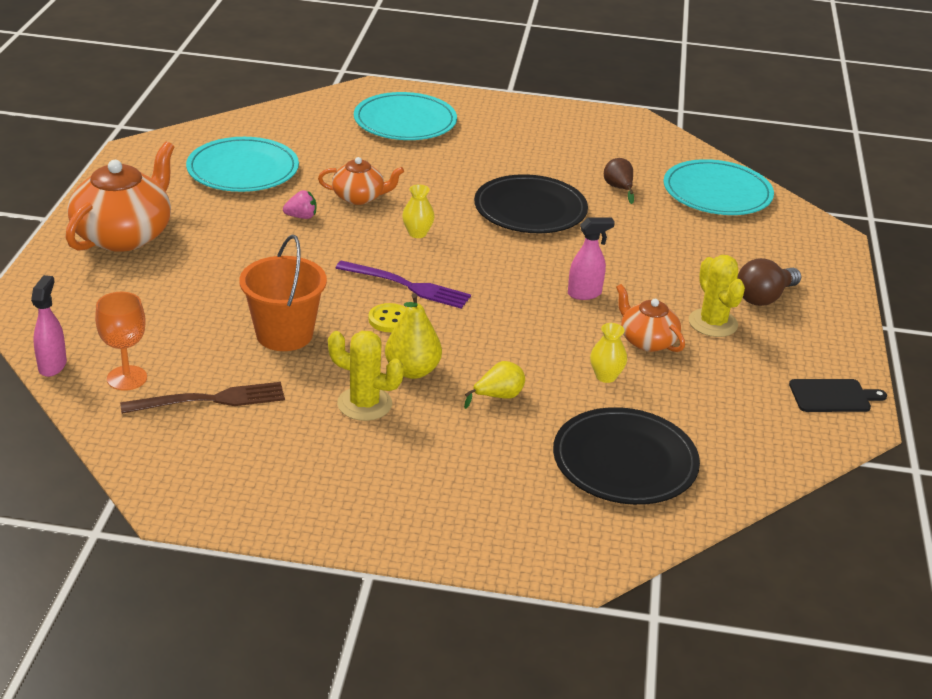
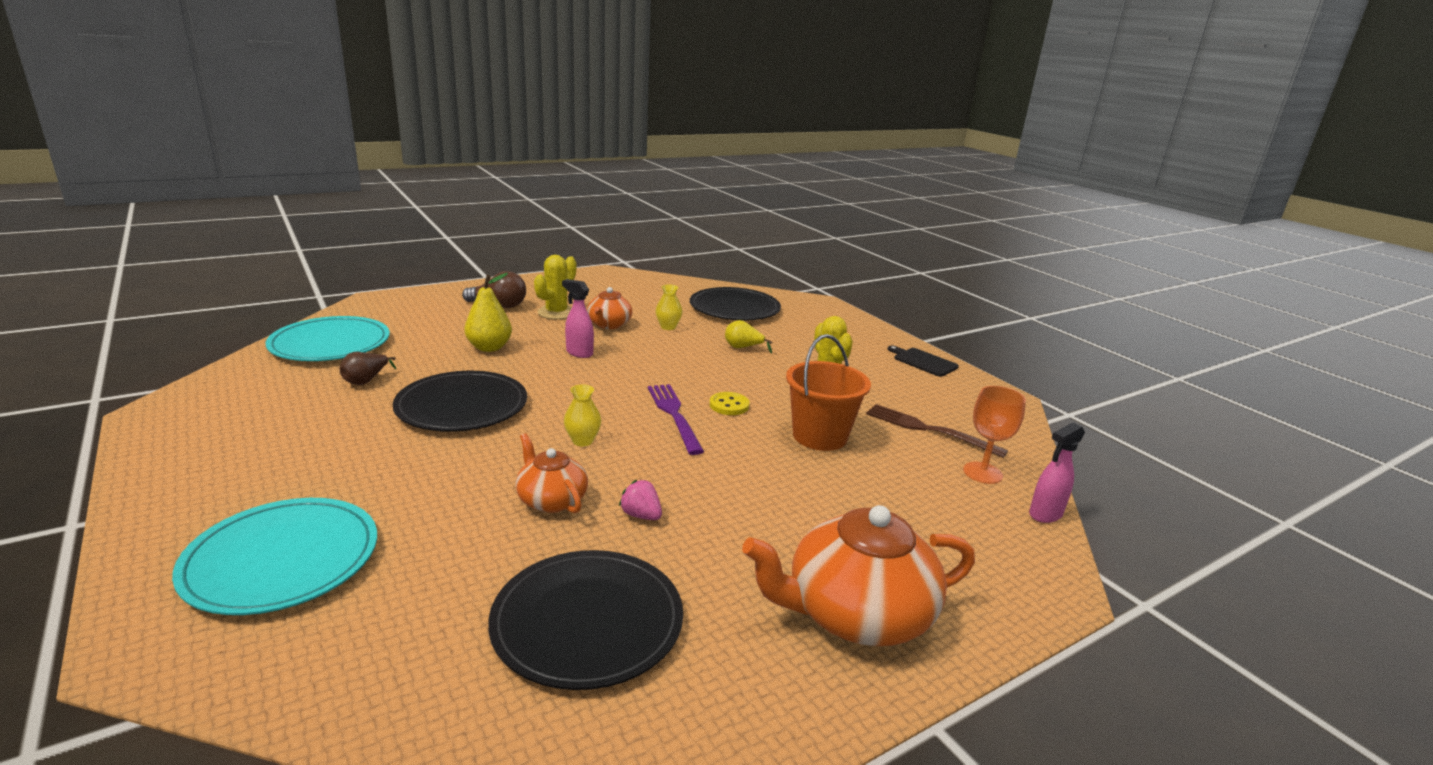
camera: 130 degrees left, 10 degrees down
turquoise plate [186,137,299,192] -> black plate [488,550,683,690]
yellow pear [385,293,442,379] -> yellow pear moved to [464,273,512,352]
black cutting board [789,379,887,412] -> black cutting board moved to [887,345,959,377]

